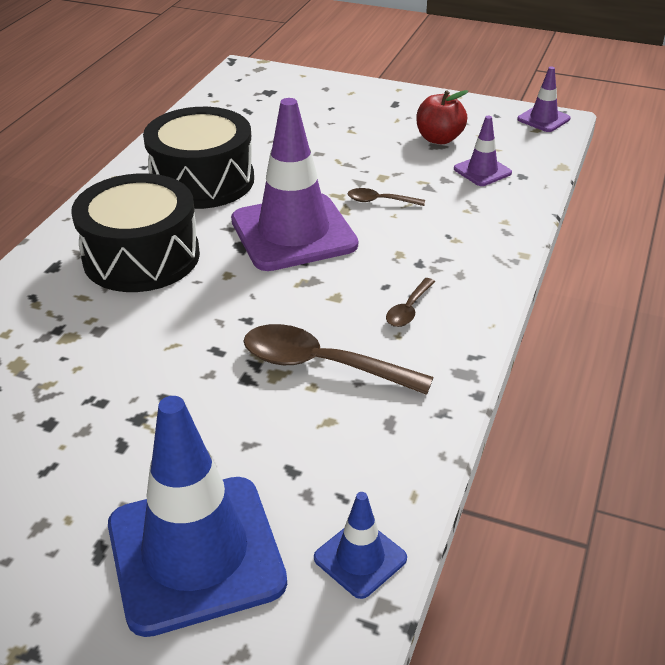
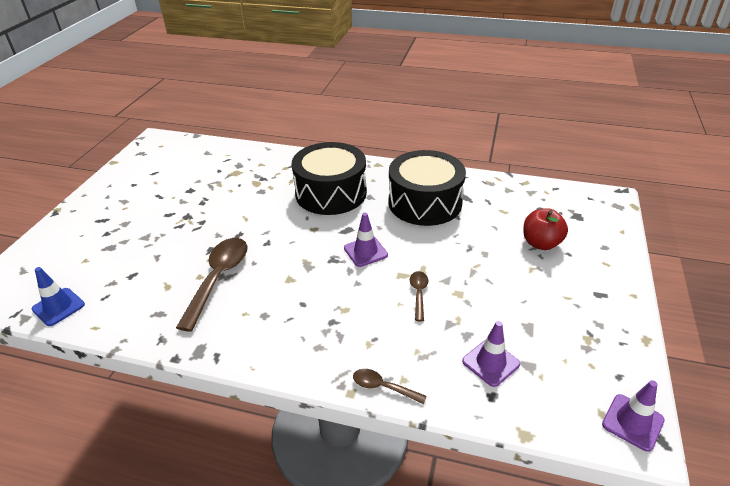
camera: 85 degrees right, 0 degrees up
blue traffic cone [108,396,287,637] -> none
purple traffic cone [231,98,358,271] -> purple traffic cone [344,213,388,267], size x0.46
brown spoon [386,278,435,327] -> brown spoon moved to [353,369,427,404]
red apple [417,90,468,144] -> red apple moved to [523,208,568,250]

